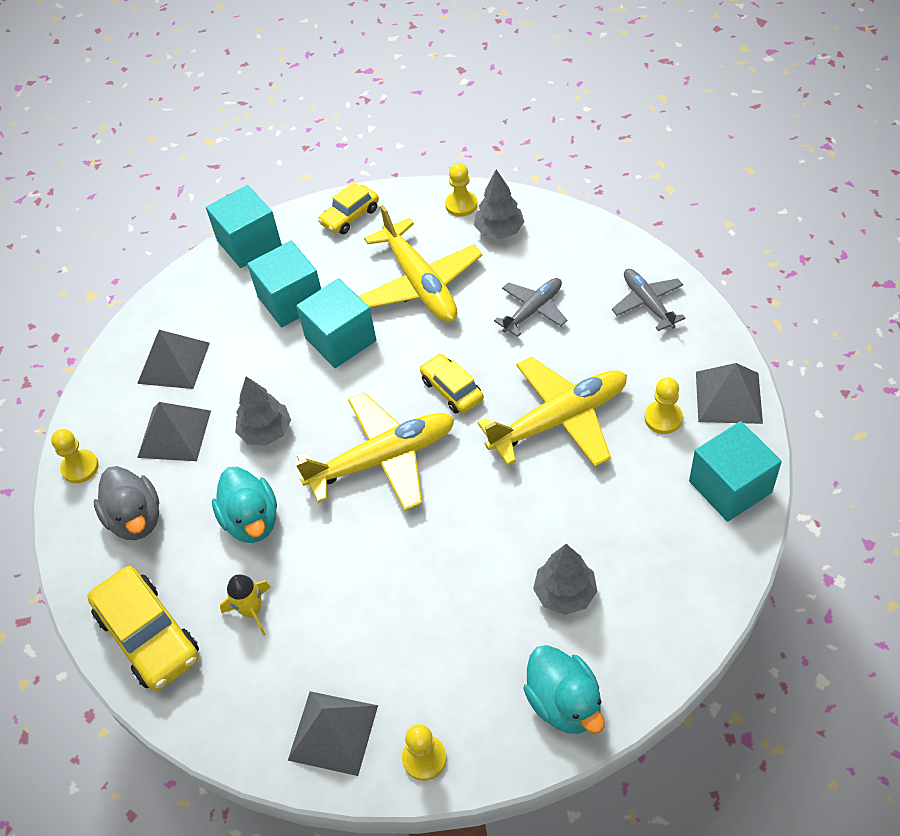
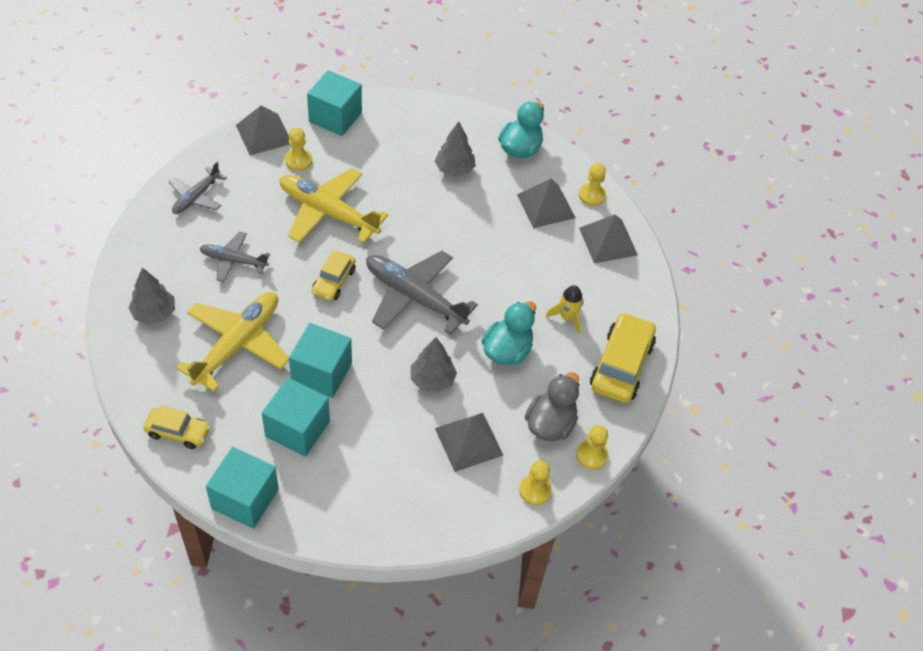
camera: 130 degrees left, 0 degrees up
grey pyramid [137,330,210,389] -> grey pyramid moved to [517,179,576,228]
yellow plane [295,393,455,511] -> grey plane [366,251,478,335]
yellow pawn [445,163,477,217] -> yellow pawn moved to [576,425,608,470]

